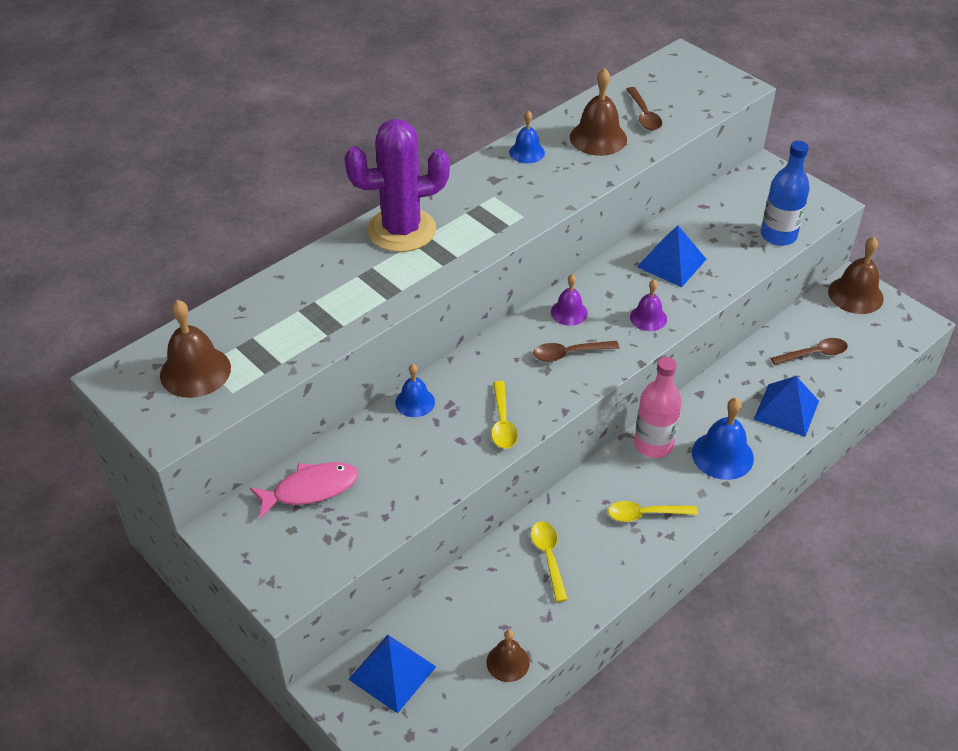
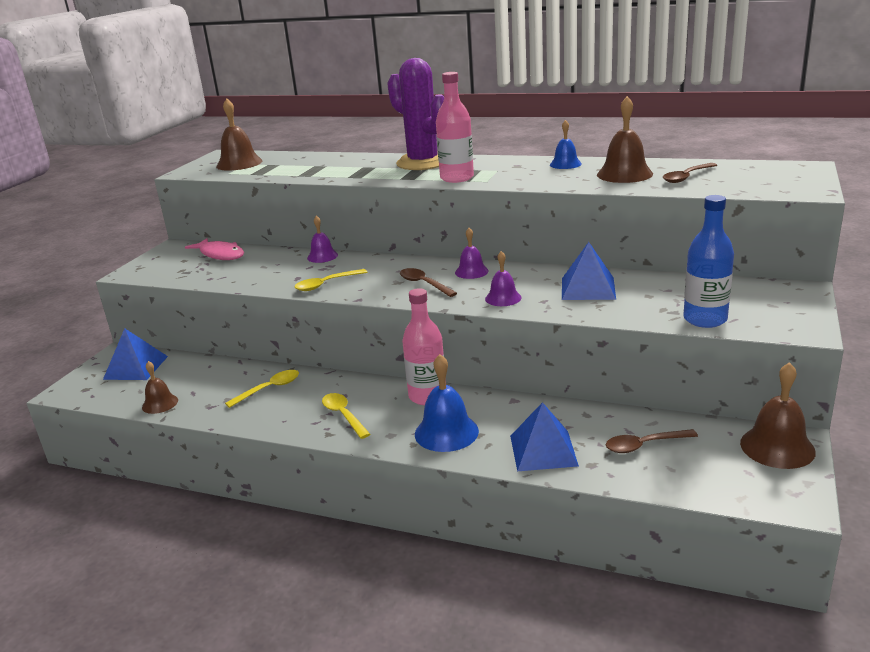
camera: 65 degrees right, 20 degrees down
blue bell [395,364,435,417] -> purple bell [307,216,338,263]
brown spoon [771,338,848,365] -> brown spoon turned 120 degrees clockwise [606,429,698,453]
none -> pink bottle [436,72,474,183]

